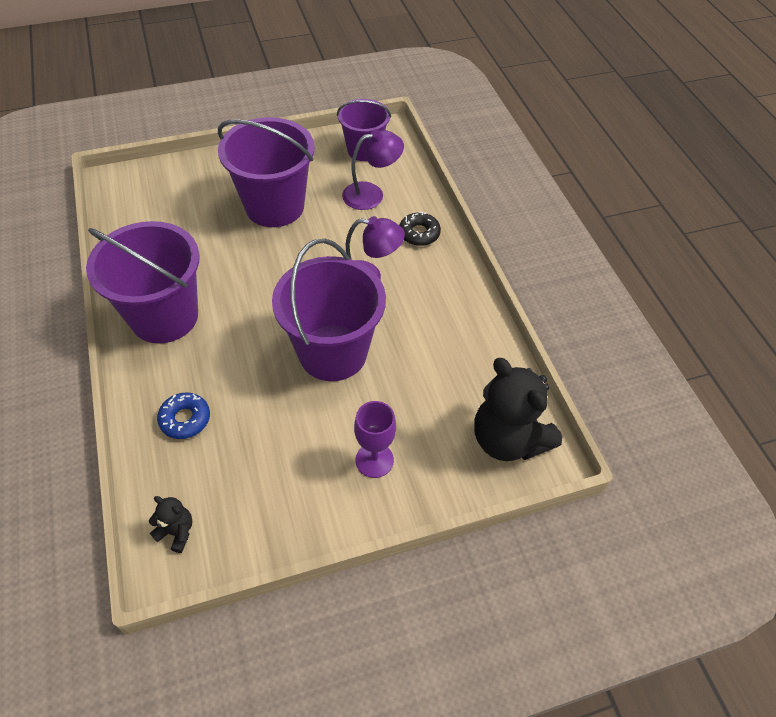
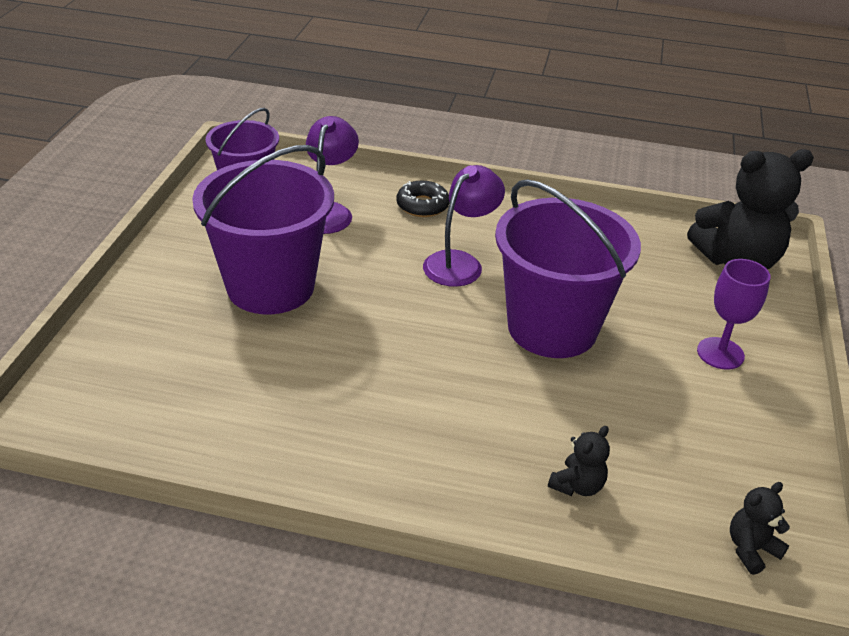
camera: 60 degrees left, 15 degrees down
purple bucket [86,221,200,344] -> none
blue donut [157,392,210,439] -> black teddy bear [548,426,610,496]

